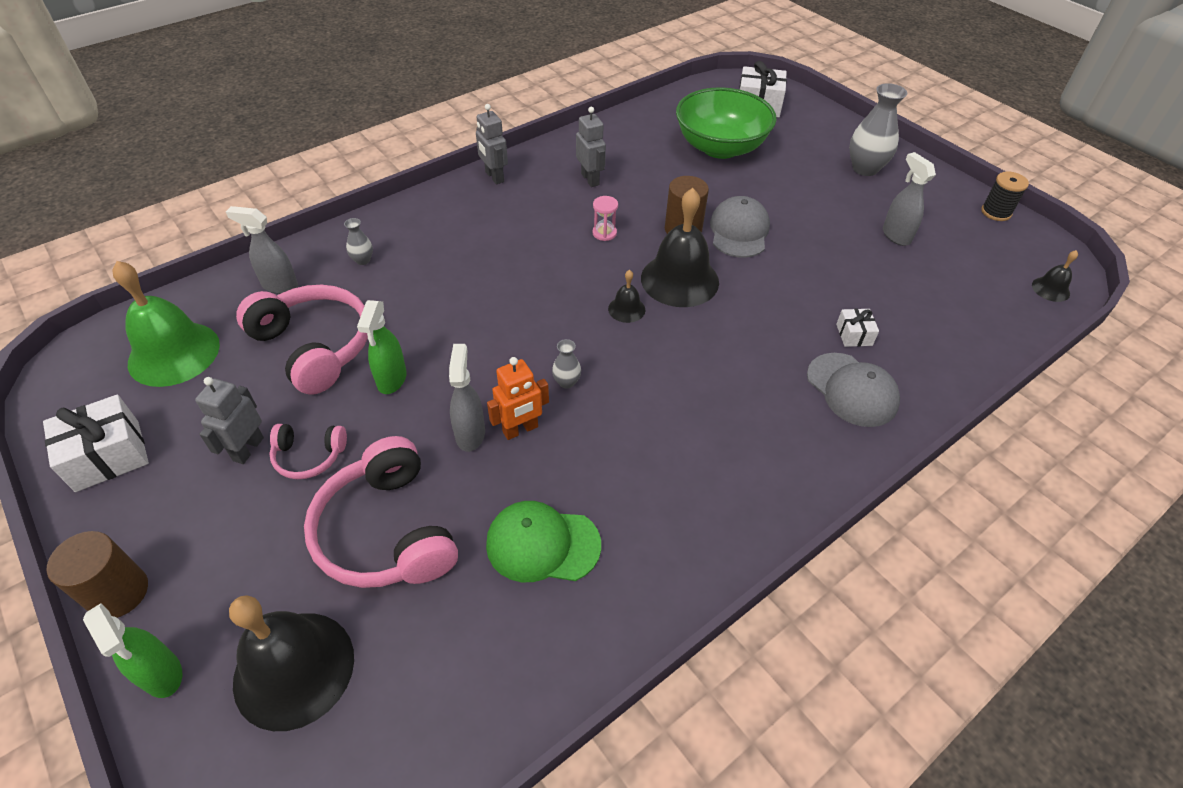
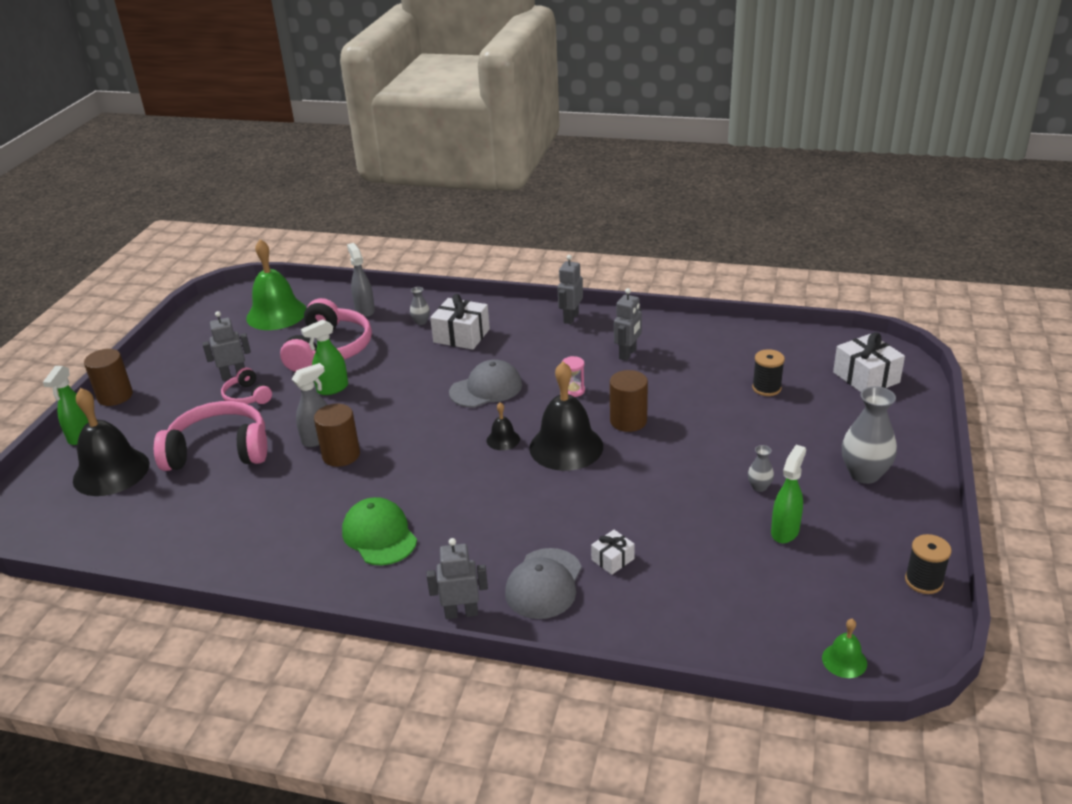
camera: 55 degrees right, 15 degrees down
white gift [43,394,149,492] -> white gift moved to [430,294,490,350]
pink headphones [304,436,458,588] -> pink headphones turned 60 degrees clockwise [154,401,267,471]
green cap [486,501,601,582] -> green cap moved to [342,497,417,565]
orange robot [487,357,549,440] -> brown cylinder [314,404,360,467]
grey vase [552,339,581,389] -> grey vase moved to [748,445,774,492]
green bowl [676,87,777,159] -> black spool [752,349,785,396]
grey cap [710,196,770,258] -> grey cap moved to [449,359,522,408]
grey spray bottle [883,152,936,246] -> green spray bottle [771,445,806,543]
black bell [1032,250,1078,302] -> green bell [822,619,867,678]
none -> grey robot [427,538,488,619]

